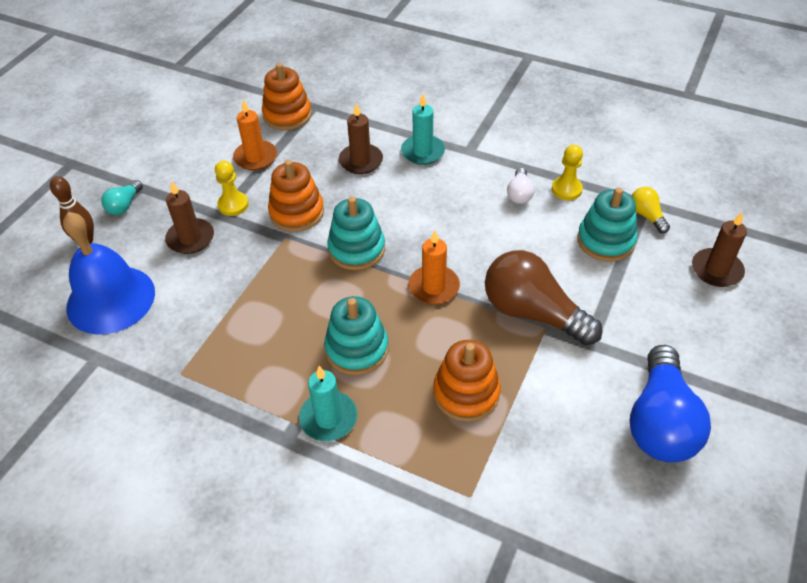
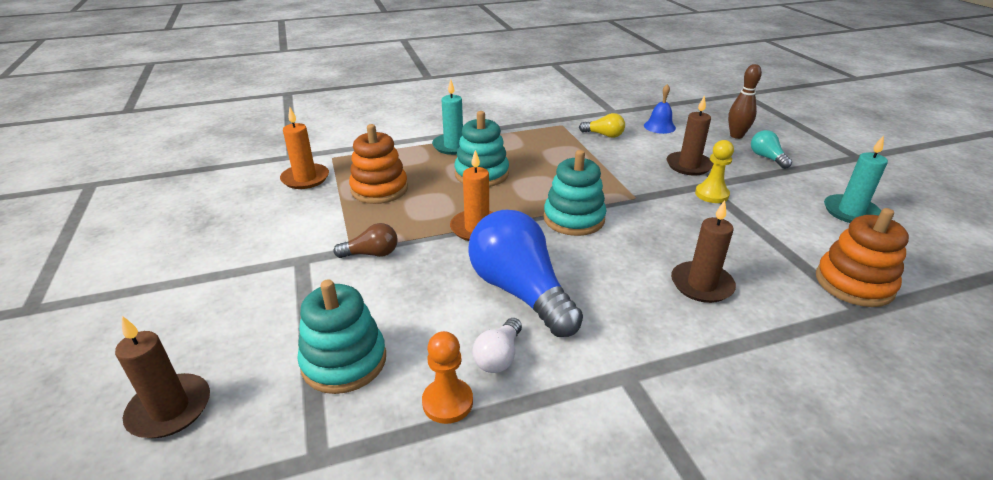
camera: 135 degrees right, 15 degrees down
blue bell [63,212,155,335] -> blue bell [644,84,676,134], size x0.46
orange candle [233,99,277,170] -> orange candle moved to [280,107,329,189]
orange stacking toy [268,160,324,232] -> none
turquoise candle [401,94,445,165] -> turquoise candle moved to [824,135,888,223]
brown light bulb [485,250,603,346] -> brown light bulb [333,223,398,258], size x0.47
white light bulb [507,168,535,204] -> white light bulb turned 120 degrees counterclockwise [472,318,522,373]
yellow pawn [552,145,583,200] -> orange pawn [422,331,473,424]
blue light bulb [630,345,711,462] -> blue light bulb moved to [468,210,583,337]
yellow light bulb [632,187,670,233] -> yellow light bulb moved to [579,113,625,138]

